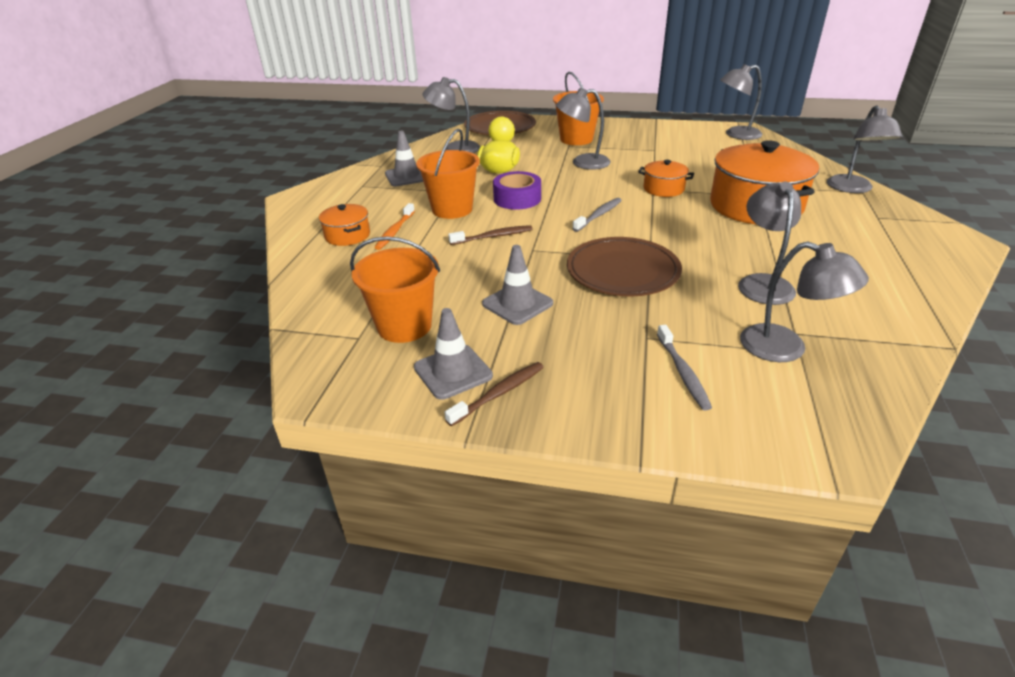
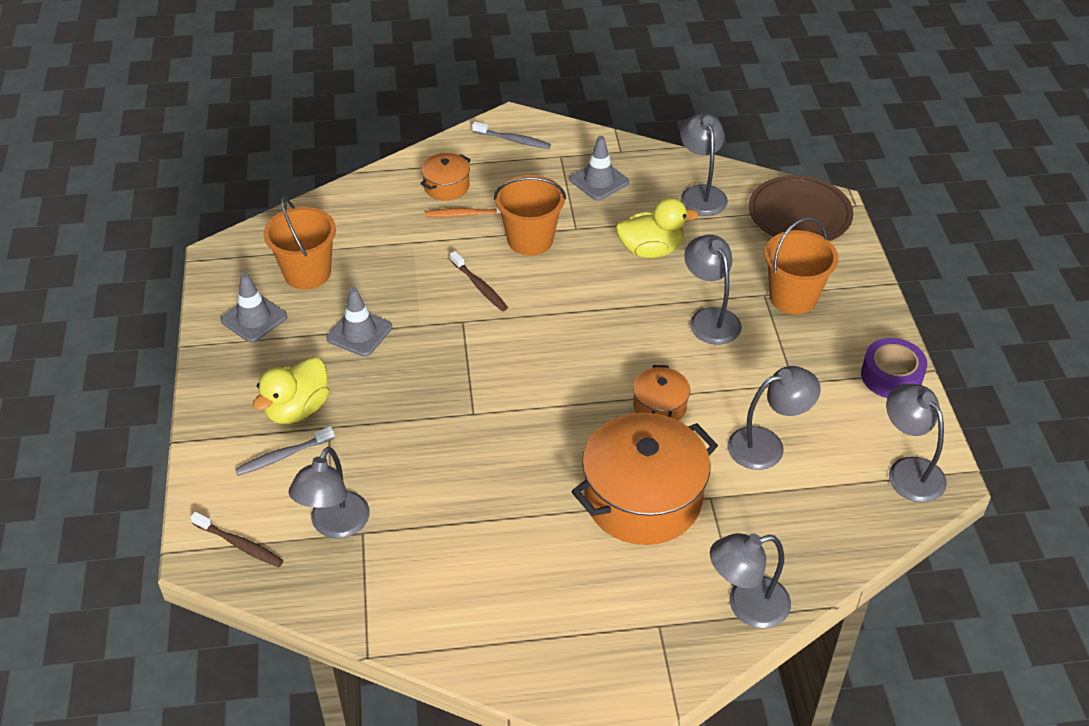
camera: 70 degrees right, 10 degrees up
brown toothbrush [444,362,544,426] -> brown toothbrush moved to [190,512,284,567]
purple tape [493,171,541,210] -> purple tape moved to [861,338,927,398]
brown plate [567,237,682,296] -> none
grey toothbrush [572,198,622,232] -> grey toothbrush moved to [472,122,551,149]
grey lamp [738,182,801,305] -> grey lamp moved to [728,366,821,470]
none -> yellow duck [253,357,329,424]

